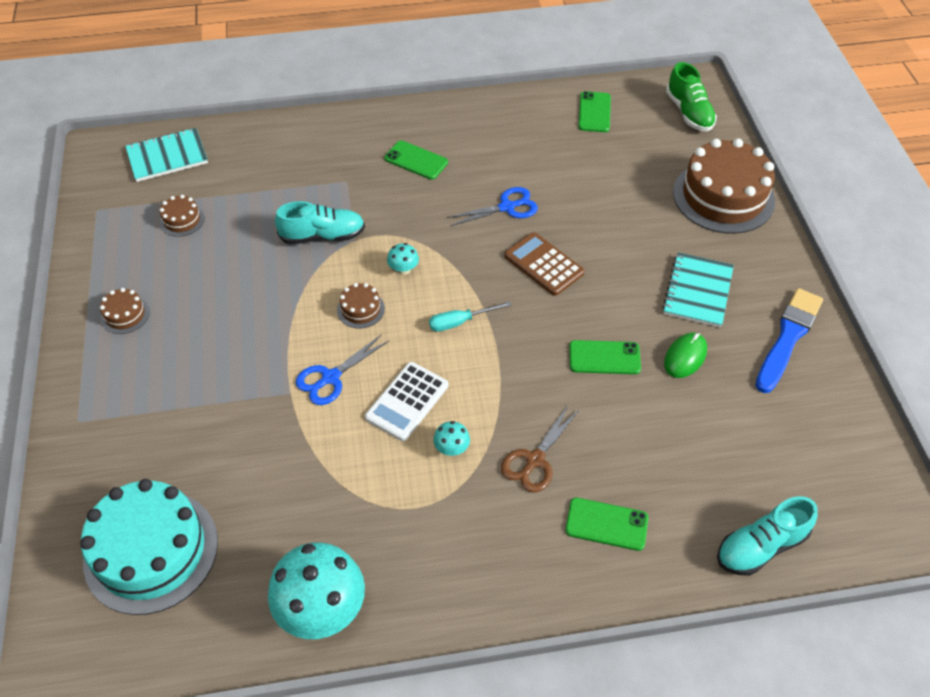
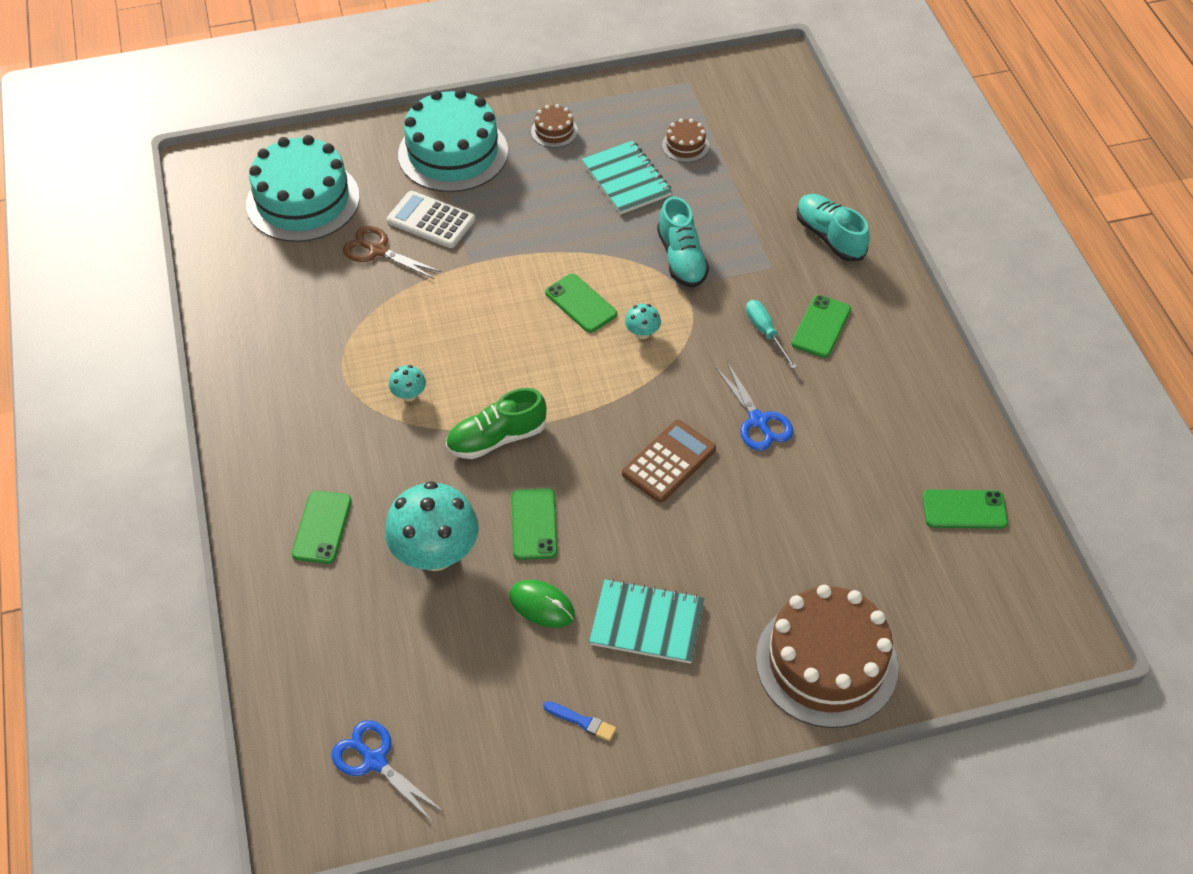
camera: 85 degrees right, 0 degrees up
turquoise notebook [125,128,208,182] -> turquoise notebook moved to [582,140,672,215]
turquoise mushroom [268,542,365,639] -> turquoise mushroom moved to [385,481,479,571]
blue scissors [296,334,389,405] -> blue scissors moved to [332,720,445,823]
brown cake [337,283,385,328] -> green phone [545,274,617,333]
white calculator [365,362,448,441] -> white calculator moved to [387,191,475,248]
turquoise screwdriver [429,301,511,332] -> turquoise screwdriver moved to [746,300,797,369]
brown scissors [501,404,580,493] -> brown scissors moved to [343,226,441,279]
green shoe [666,62,717,132] -> green shoe moved to [446,388,547,459]
turquoise shoe [717,496,818,576] -> turquoise shoe moved to [796,194,870,261]
blue brush [756,288,823,393] -> blue brush [543,701,616,741], size x0.44
none -> turquoise cake [398,89,508,192]

